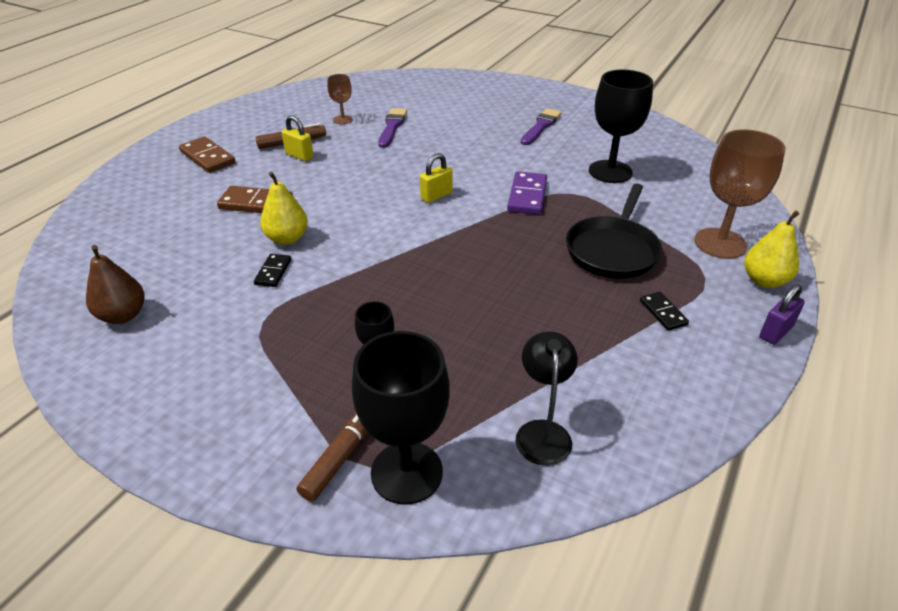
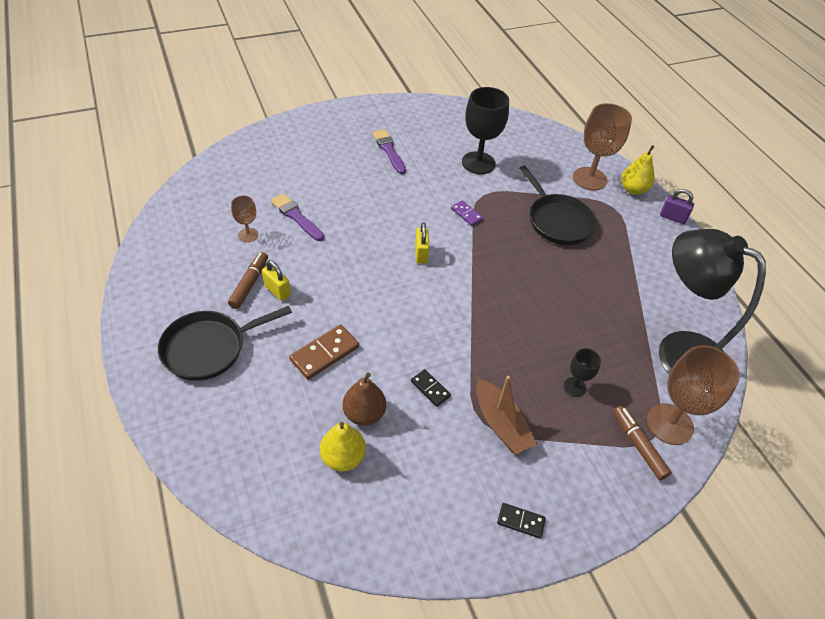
camera: 55 degrees left, 10 degrees up
brown pear [86,245,145,324] -> brown pear moved to [343,373,386,426]
brown domino [179,137,236,173] -> black pan [158,306,292,381]
yellow pear [260,172,308,245] -> yellow pear moved to [320,422,366,471]
yellow padlock [282,115,314,161] -> yellow padlock turned 60 degrees clockwise [262,260,291,301]
black goblet [352,331,450,504] -> brown goblet [647,345,740,445]
purple domino [507,171,547,215] -> purple domino [451,200,483,226], size x0.60
black lamp [516,332,578,466] -> black lamp [659,229,766,374], size x2.04
black domino [640,292,689,331] -> black domino moved to [497,503,546,538]
purple padlock [759,284,805,345] -> purple padlock turned 60 degrees counterclockwise [660,189,694,224]
none -> brown boat [476,376,537,454]

